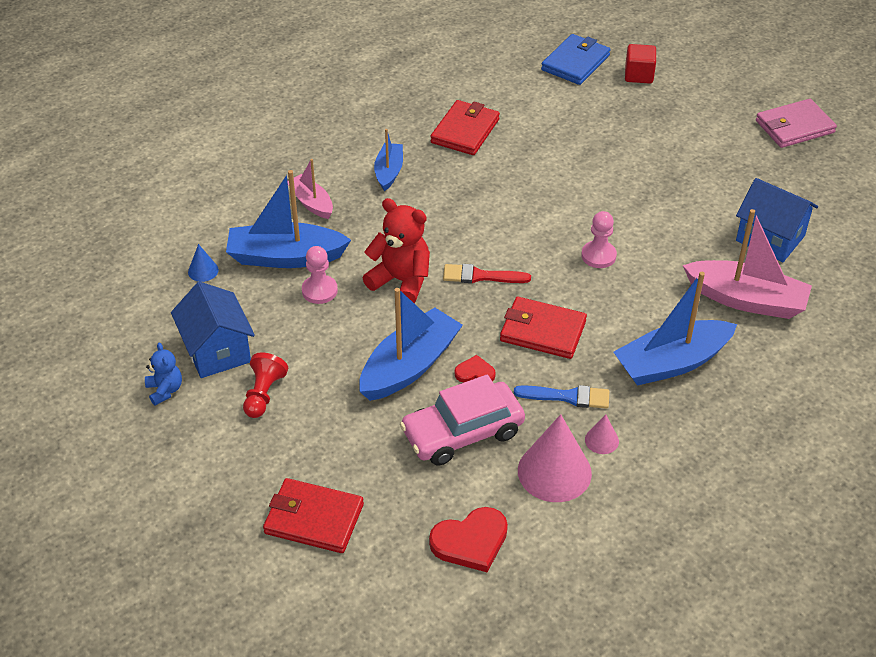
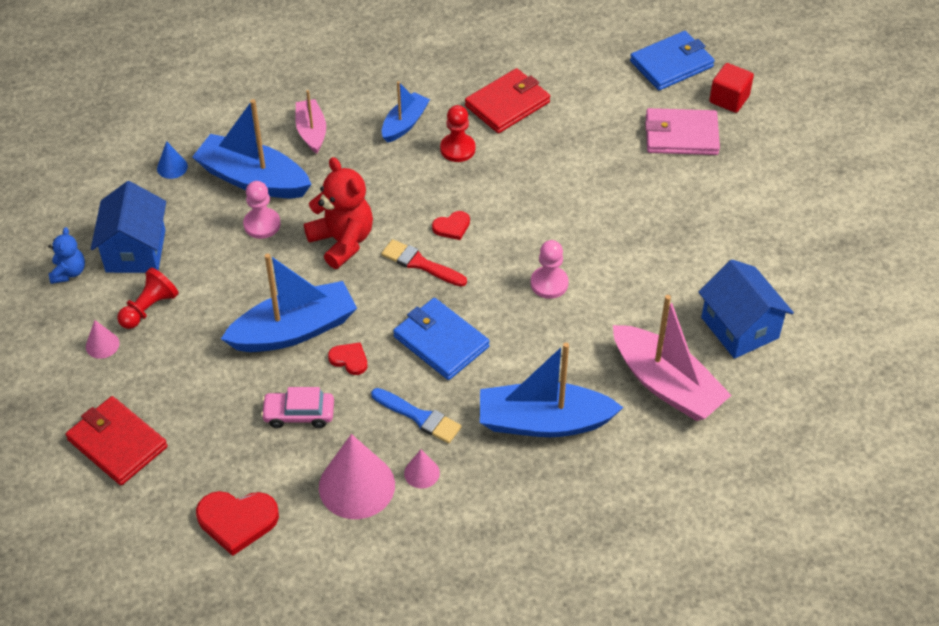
camera: 25 degrees right, 5 degrees up
pink car [400,375,525,466] -> pink car [261,387,334,428], size x0.58
red wallet [500,297,587,359] -> blue wallet [393,298,490,380]
pink wallet [756,99,837,148] -> pink wallet moved to [645,108,720,155]
none -> pink cone [86,320,120,359]
none -> red heart [432,211,470,240]
none -> red pawn [440,105,475,162]

